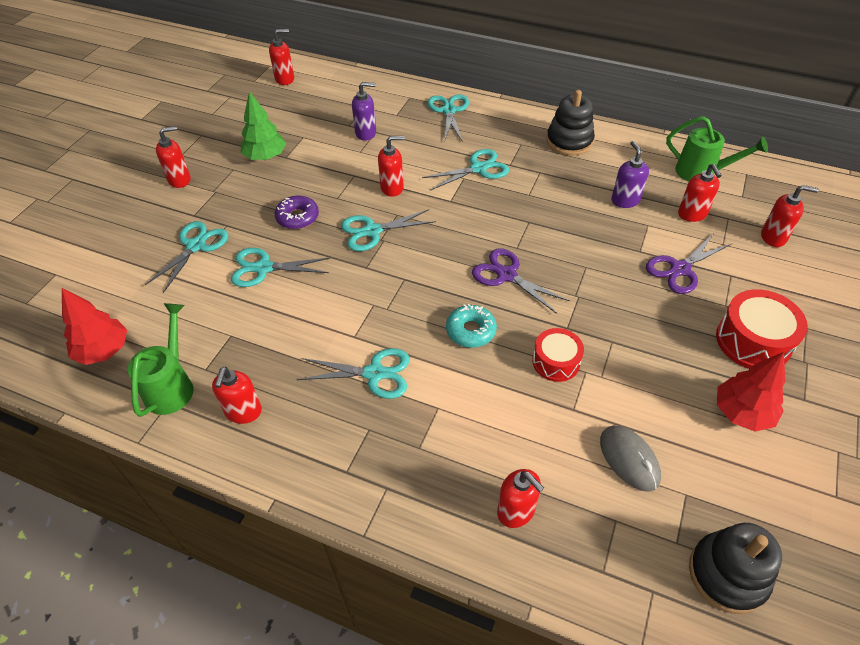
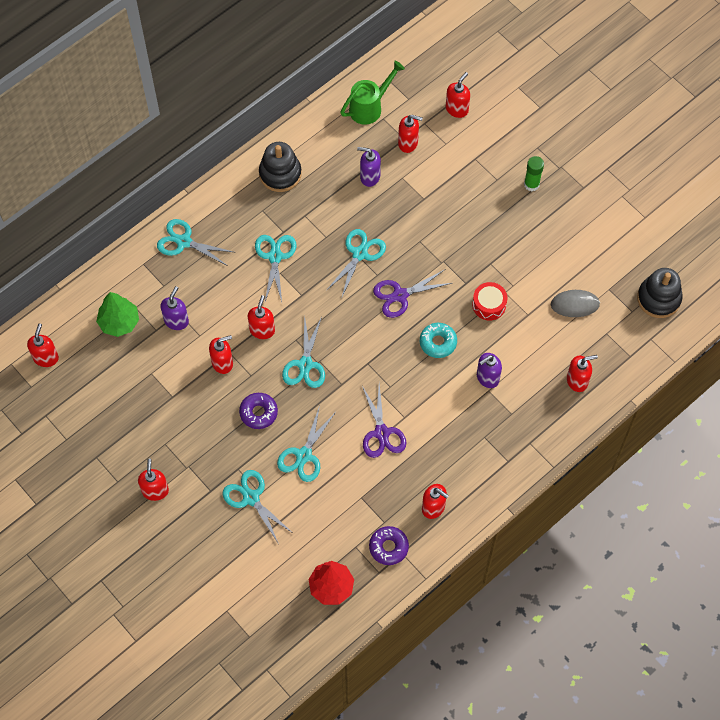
camera: 65 degrees left, 15 degrees up
green watering can [128,303,193,417] -> purple donut [369,526,409,565]
green tree [241,91,286,160] -> green tree moved to [96,292,139,337]
turquoise scissors [298,348,410,399] -> turquoise scissors moved to [326,229,386,299]
purple scissors [646,233,731,294] -> purple scissors moved to [362,384,406,458]
red drum [716,289,808,369] -> green glue stick [524,156,544,191]
red tree [717,352,786,432] -> none
none -> red soap dispenser [209,335,233,374]
none -> purple soap dispenser [477,353,502,388]

